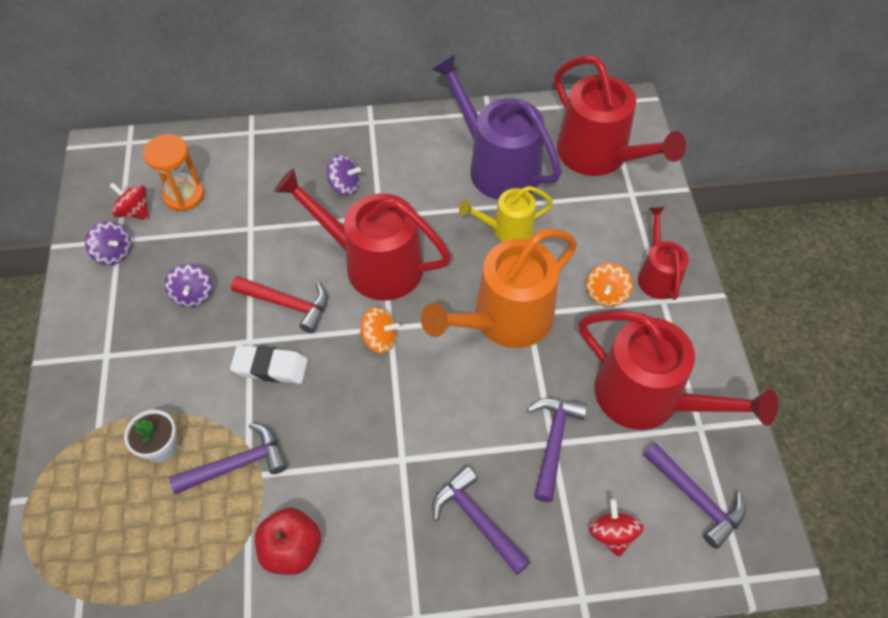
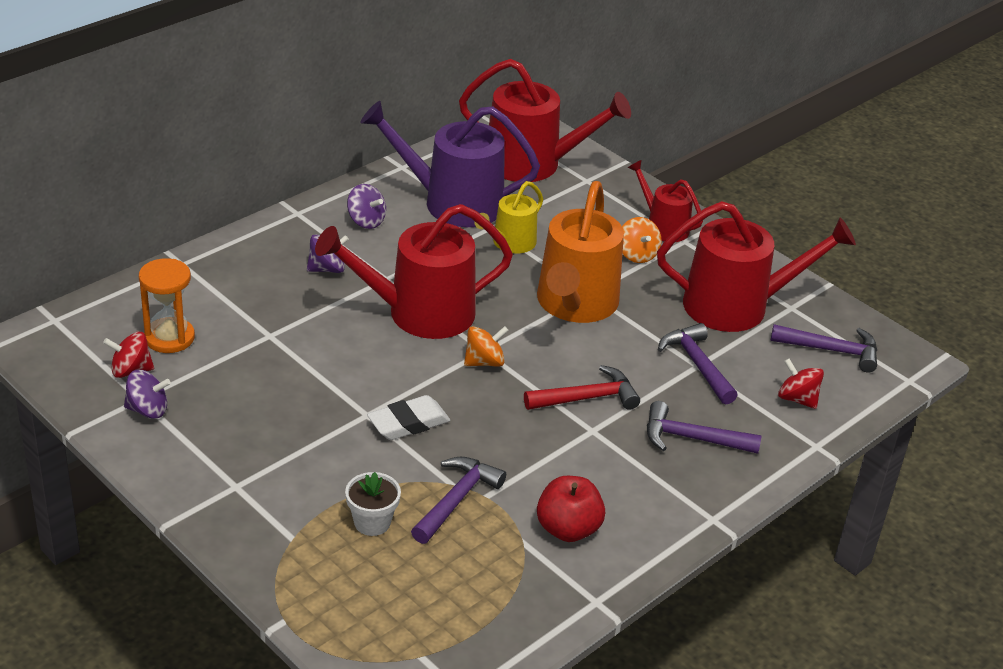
camera: 40 degrees left, 20 degrees down
purple spinning top [165,263,212,307] -> purple spinning top moved to [347,184,386,229]
red hammer [231,276,328,333] -> red hammer moved to [524,365,640,410]

